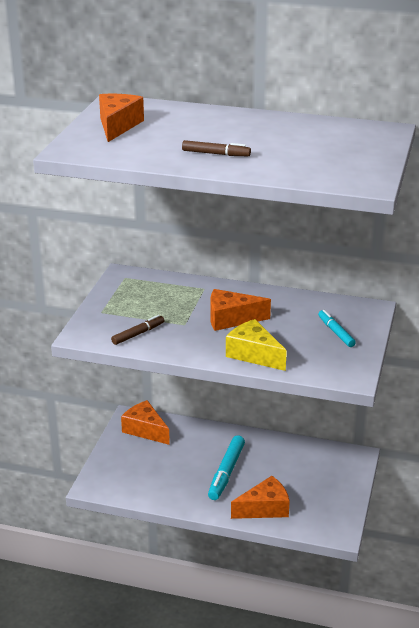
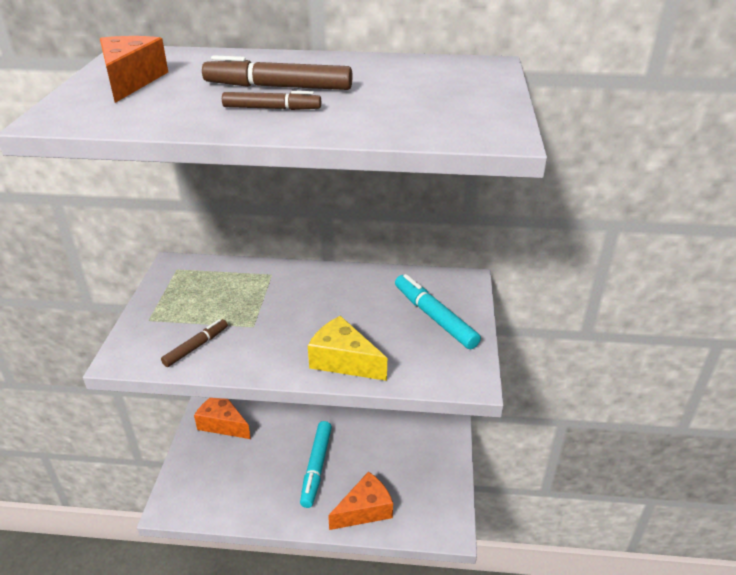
camera: 10 degrees left, 5 degrees up
orange cheese [210,289,271,331] -> none
turquoise marker [318,310,356,347] -> turquoise marker [395,274,481,349], size x1.63
none -> brown marker [202,55,352,90]

